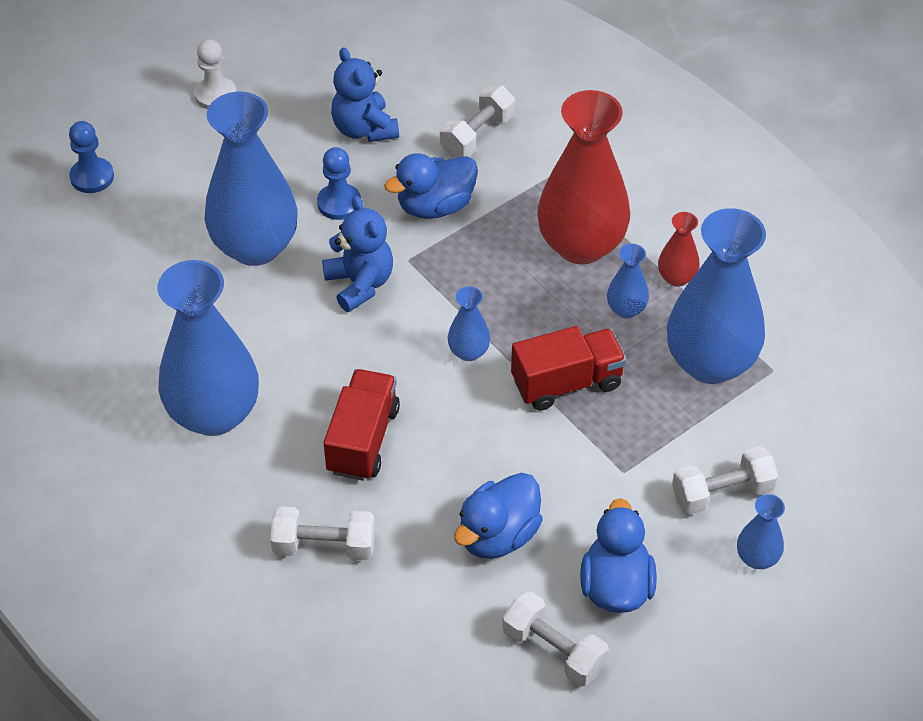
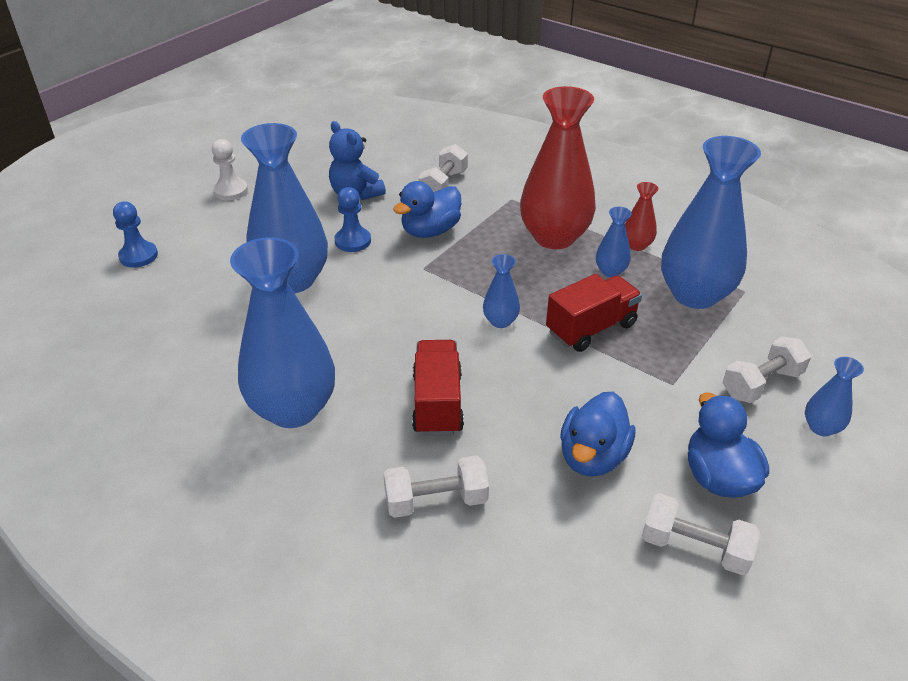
camera: 15 degrees left, 10 degrees down
blue teddy bear [322,196,393,312] -> none

